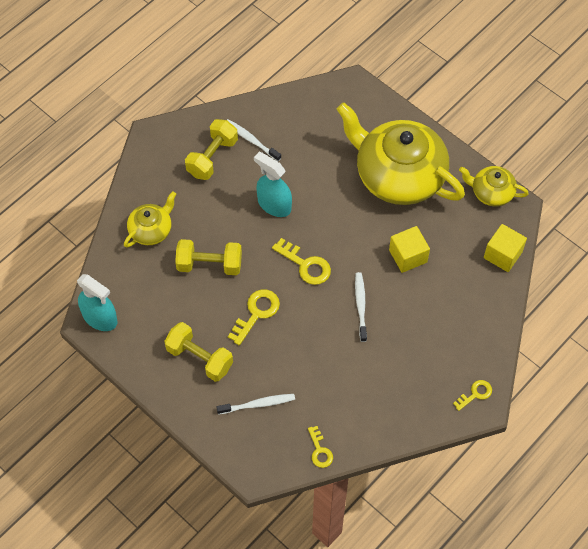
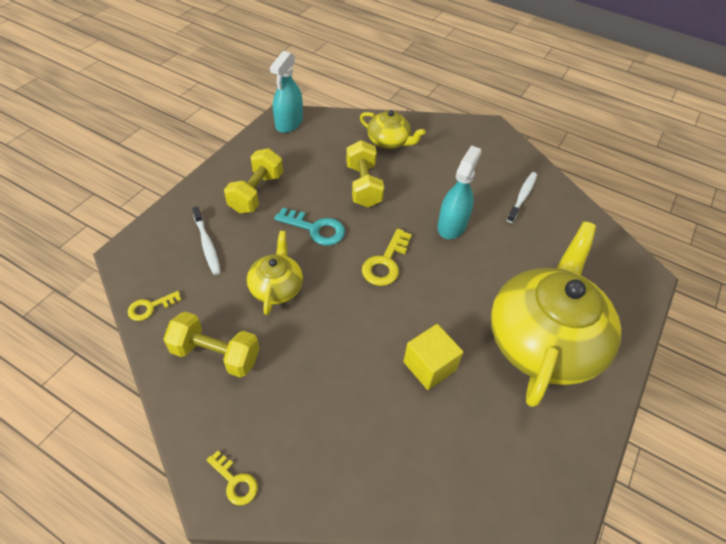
camera: 75 degrees right, 10 degrees down
yellow dumbbell [185,119,238,180] -> yellow dumbbell moved to [163,312,260,378]
yellow key [228,289,280,346] -> turquoise key [274,208,345,245]
white toothbrush [355,272,367,342] -> none
yellow teapot [459,166,529,207] -> yellow teapot moved to [247,231,303,315]
yellow cube [484,224,527,272] -> none

